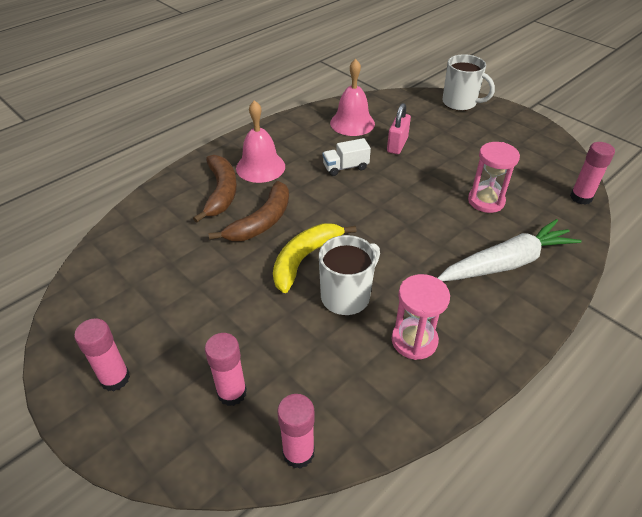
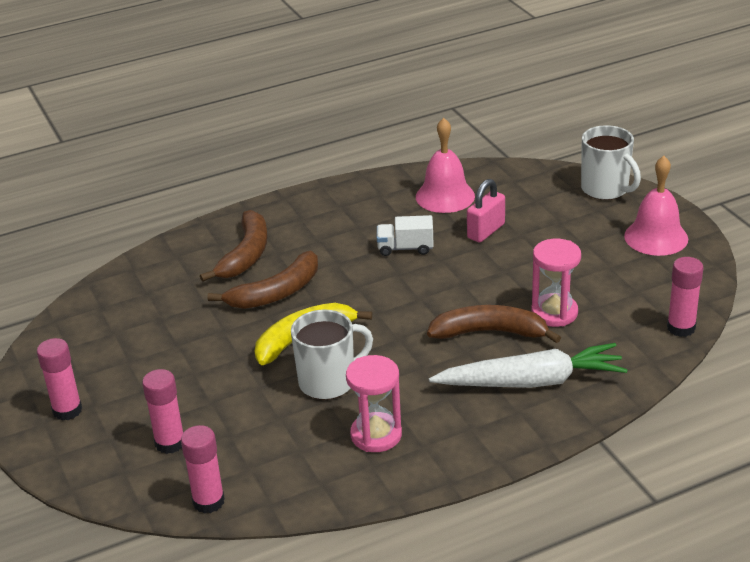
camera: 20 degrees right, 10 degrees down
pink bell [236,100,285,183] -> pink bell moved to [624,156,688,256]
none -> brown banana [427,305,561,343]

